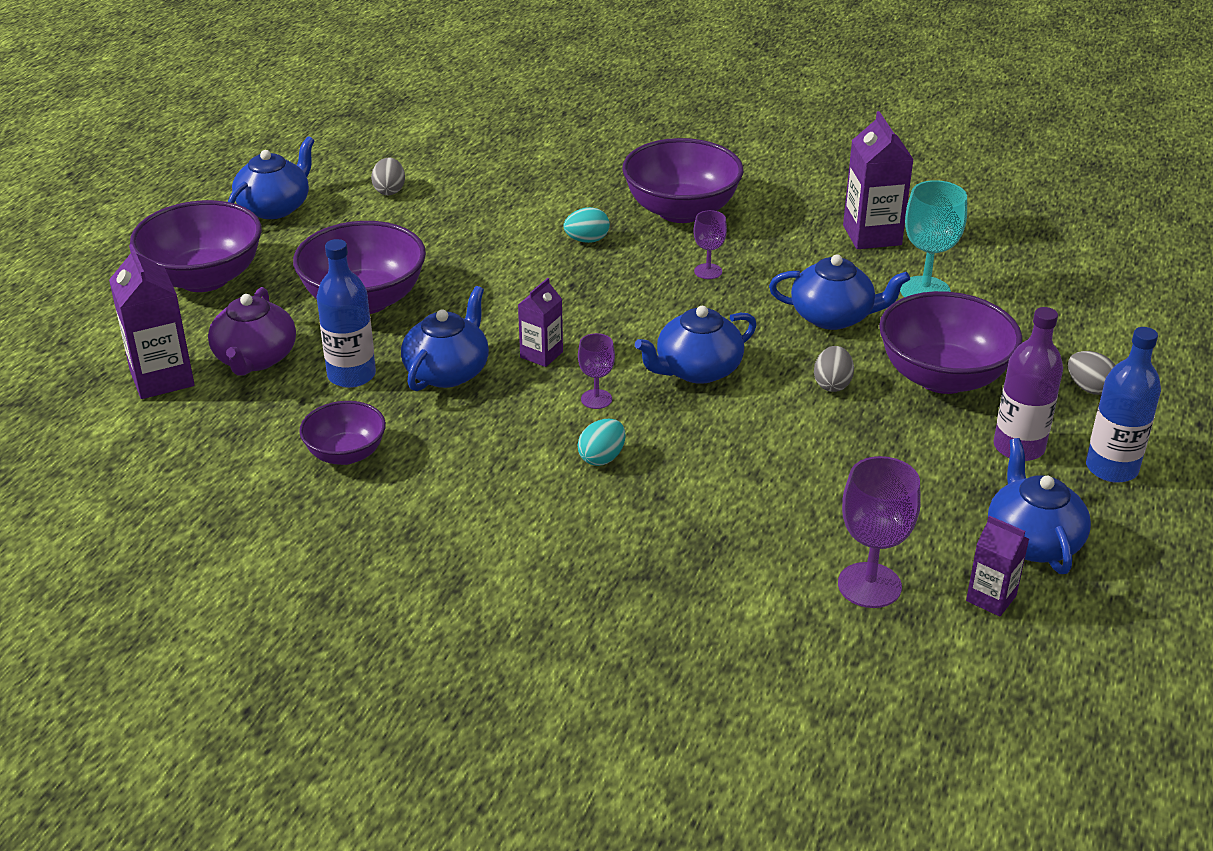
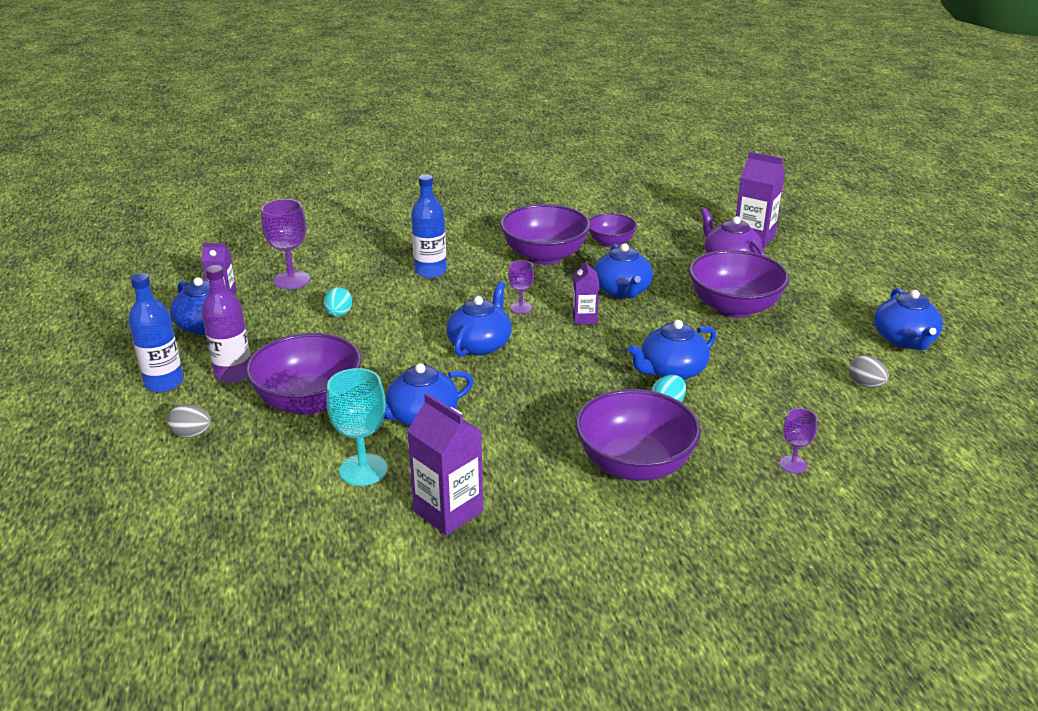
camera: 145 degrees right, 5 degrees down
purple bowl [130,200,262,292] -> purple bowl moved to [500,204,591,265]
blue bottle [317,239,376,388] -> blue bottle moved to [411,175,447,278]
turquoise egg [577,419,626,466] -> turquoise egg moved to [324,287,352,317]
purple goblet [694,210,727,279] -> purple goblet moved to [779,408,817,474]
grey egg [814,346,854,392] -> none
none -> blue teapot [628,320,716,380]

